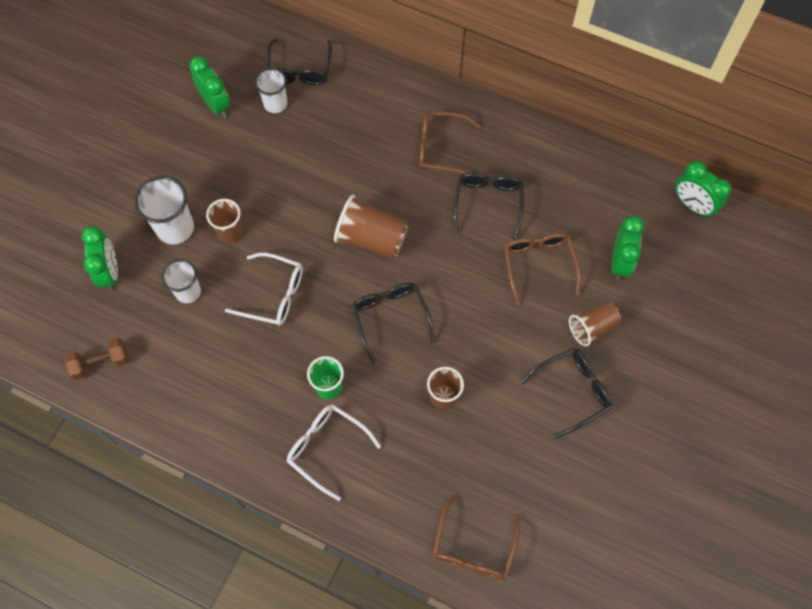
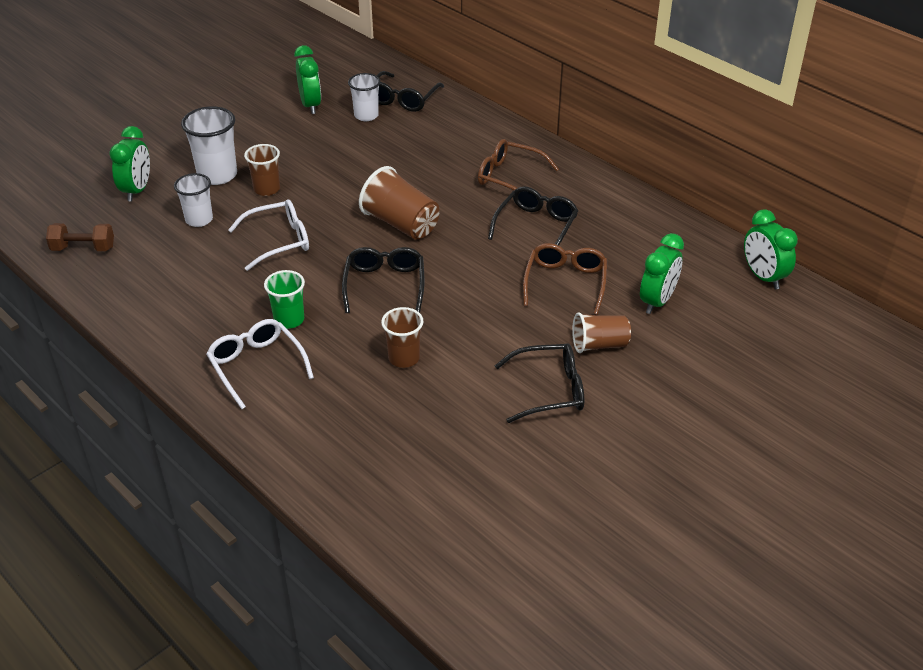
camera: 20 degrees right, 25 degrees down
white glasses [225,253,303,326] -> white glasses turned 60 degrees counterclockwise [228,199,309,271]
brown glasses [432,494,520,580] -> none

